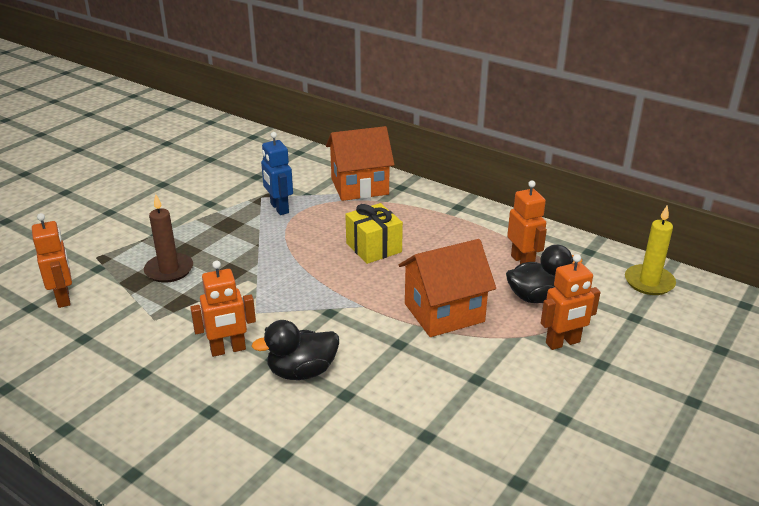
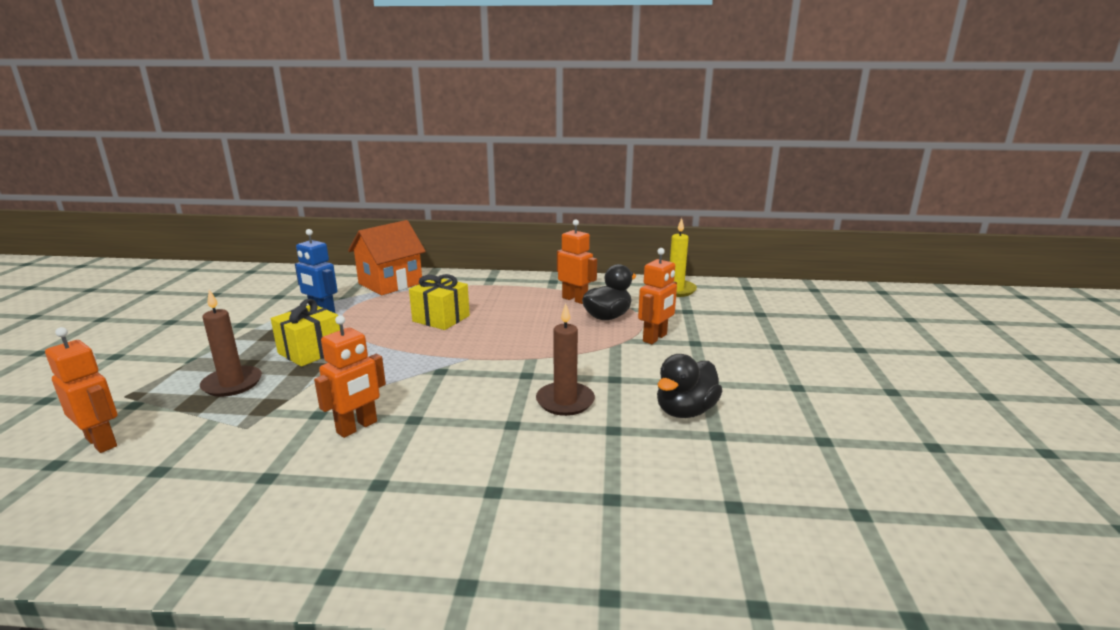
camera: 30 degrees left, 10 degrees down
black duck [251,320,339,380] -> black duck moved to [657,354,722,418]
orange house [399,239,496,337] -> none
none -> yellow gift [271,299,340,367]
none -> brown candle [536,303,595,416]

